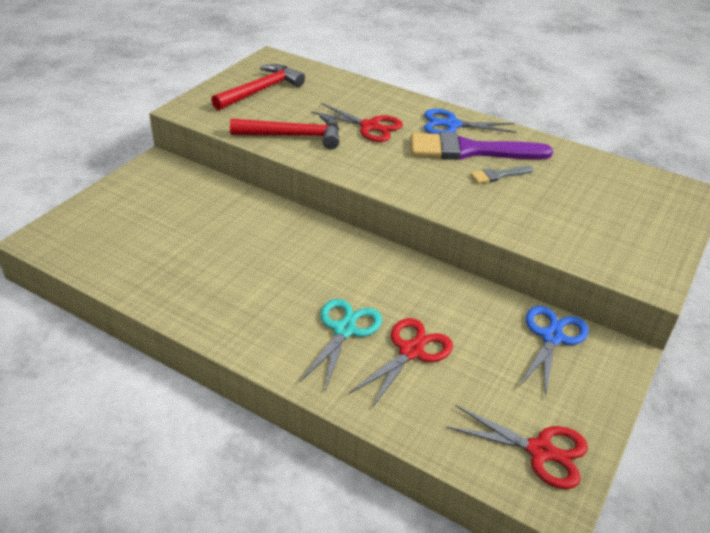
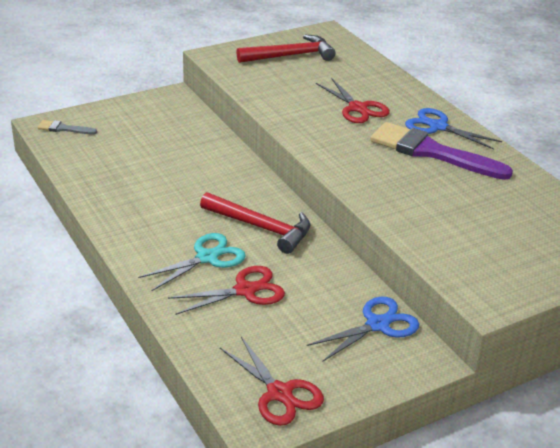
camera: 30 degrees right, 5 degrees down
red hammer [230,114,339,149] -> red hammer moved to [200,192,310,254]
grey brush [470,166,533,184] -> grey brush moved to [37,120,97,134]

